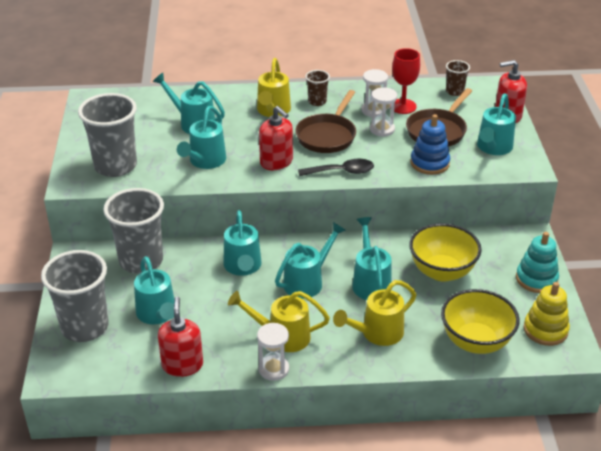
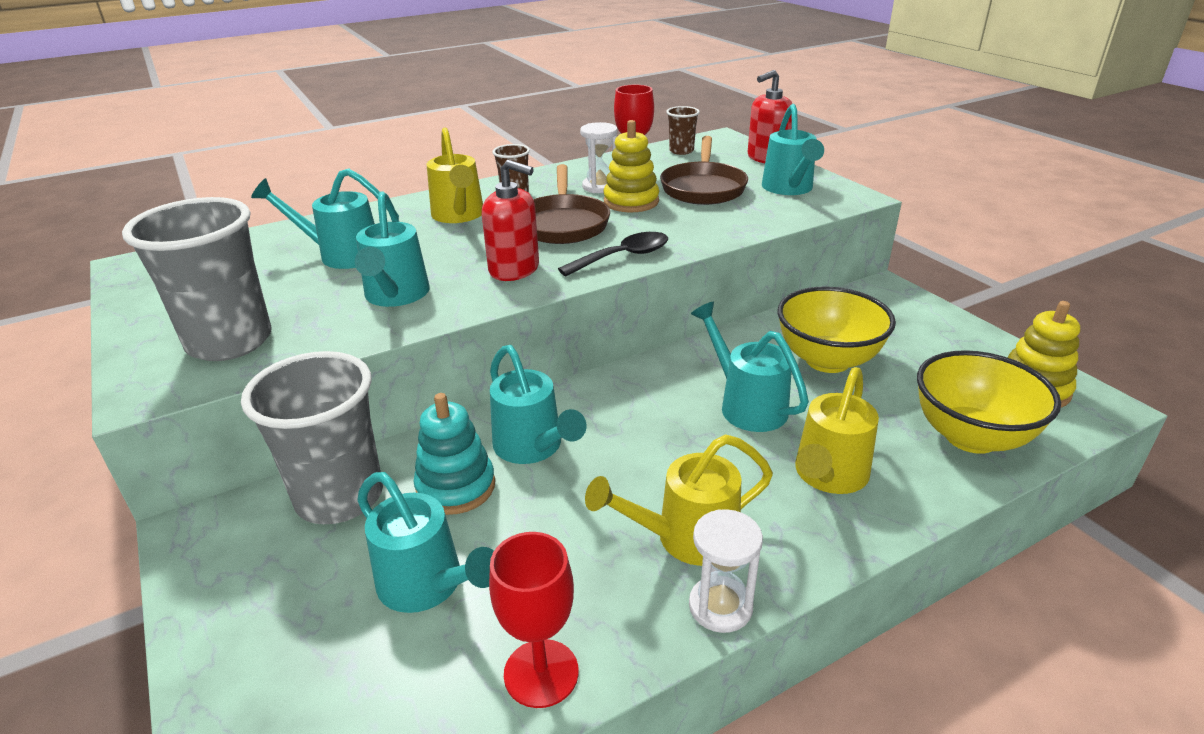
camera: 25 degrees left, 5 degrees down
grey cup [41,250,109,342] -> none
red soap dispenser [158,297,203,377] -> red goblet [489,532,579,708]
turquoise watering can [275,222,346,299] -> none
white hourglass [370,87,397,137] -> yellow stacking toy [603,120,659,212]
blue stacking toy [410,114,450,175] -> none
turquoise stacking toy [516,232,559,293] -> turquoise stacking toy moved to [413,393,495,515]

